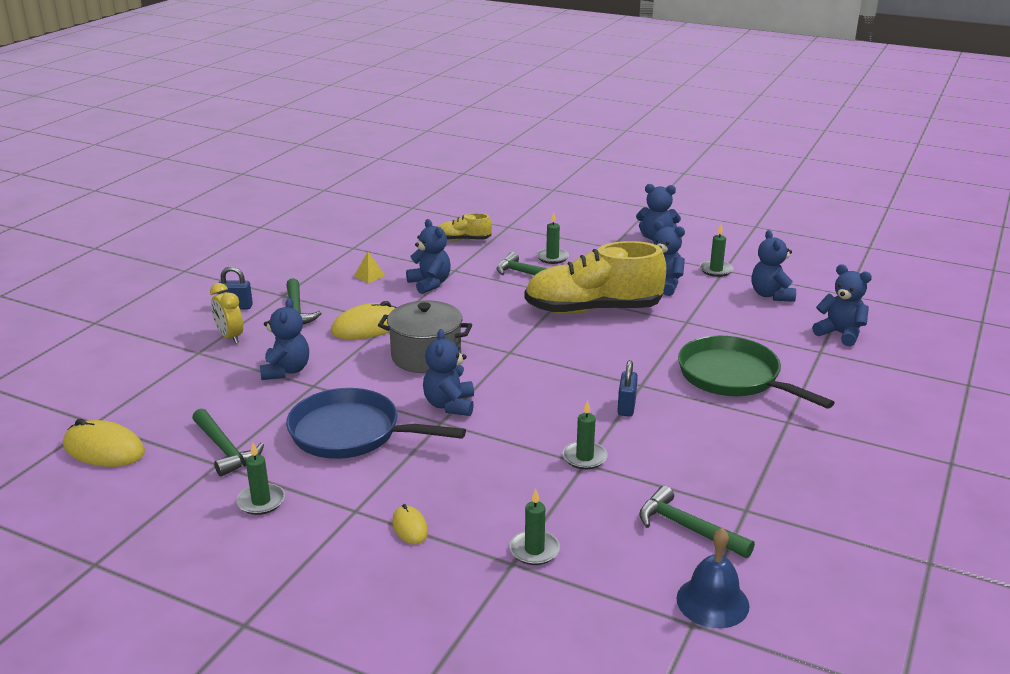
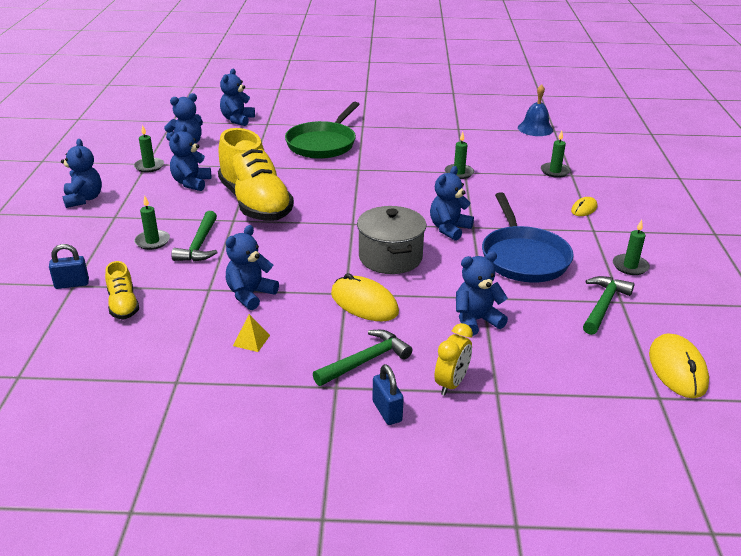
camera: 115 degrees left, 5 degrees up
blue teddy bear [423,329,474,416] -> blue teddy bear turned 150 degrees clockwise [430,166,474,241]
blue padlock [617,360,638,416] -> blue padlock moved to [49,244,89,289]
green hammer [639,486,755,558] -> none

